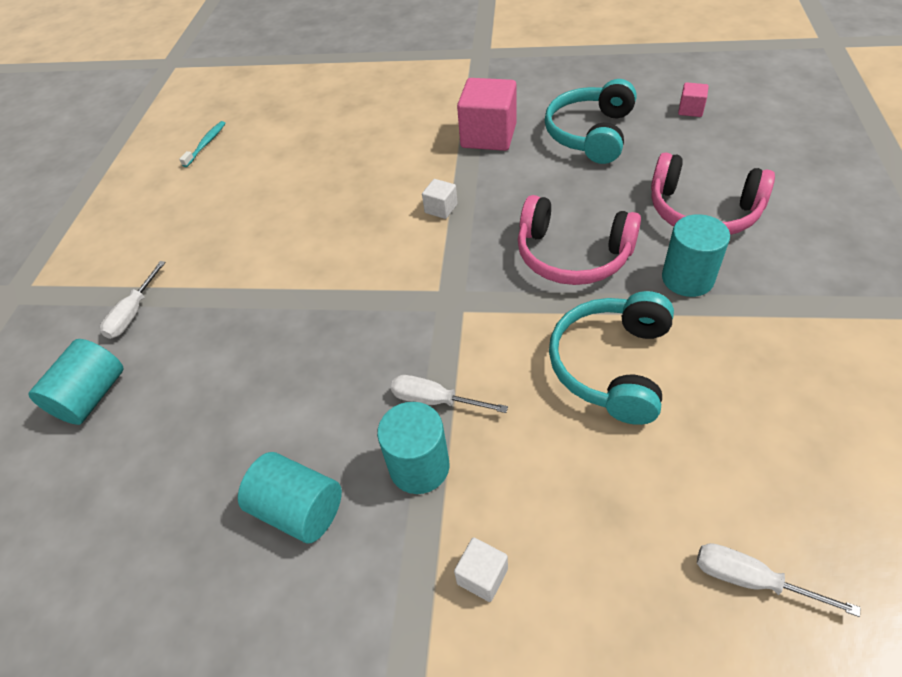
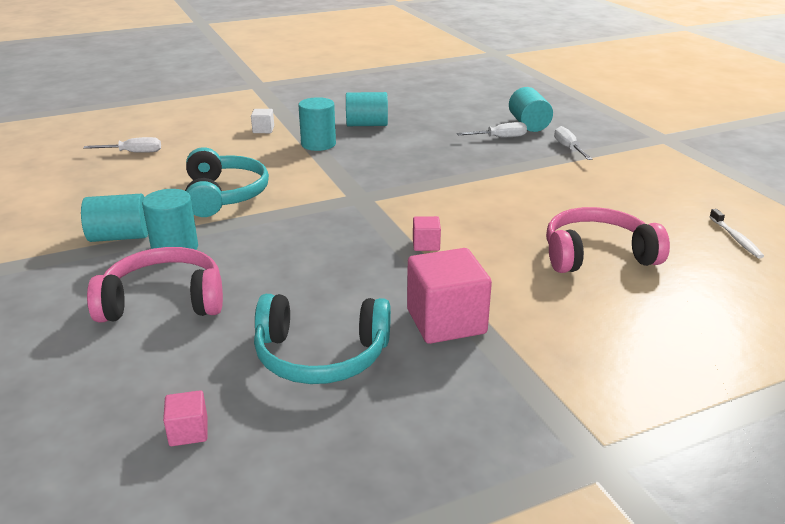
camera: 145 degrees right, 20 degrees down
turquoise toothbrush [179,121,225,167] -> white toothbrush [709,209,764,258]
white screwdriver [391,375,508,413] -> white screwdriver moved to [457,122,527,137]
white cube [422,179,458,219] -> pink cube [413,216,441,251]
pink headphones [518,195,641,285] -> pink headphones moved to [546,207,670,273]
turquoise headphones [545,79,637,164] -> turquoise headphones turned 105 degrees clockwise [254,294,391,384]
none -> turquoise cylinder [81,194,148,242]

